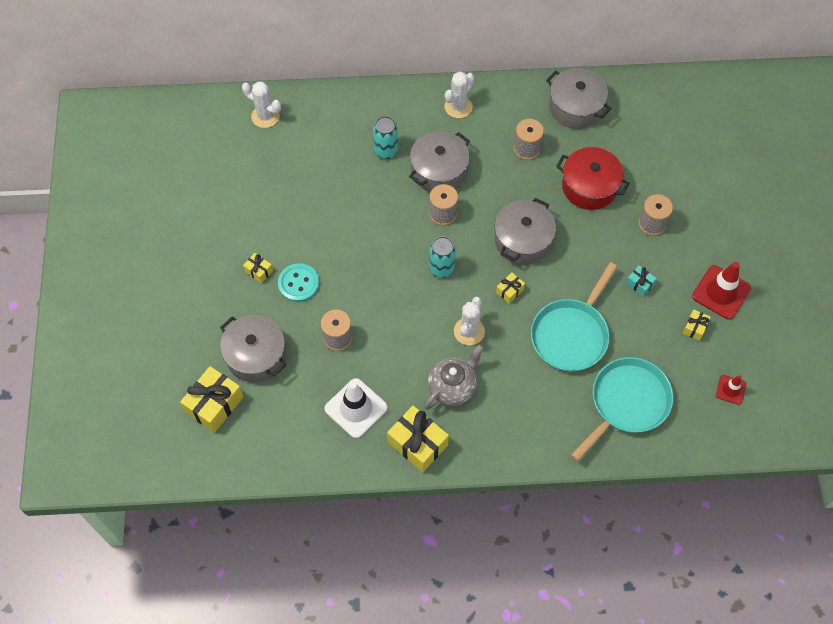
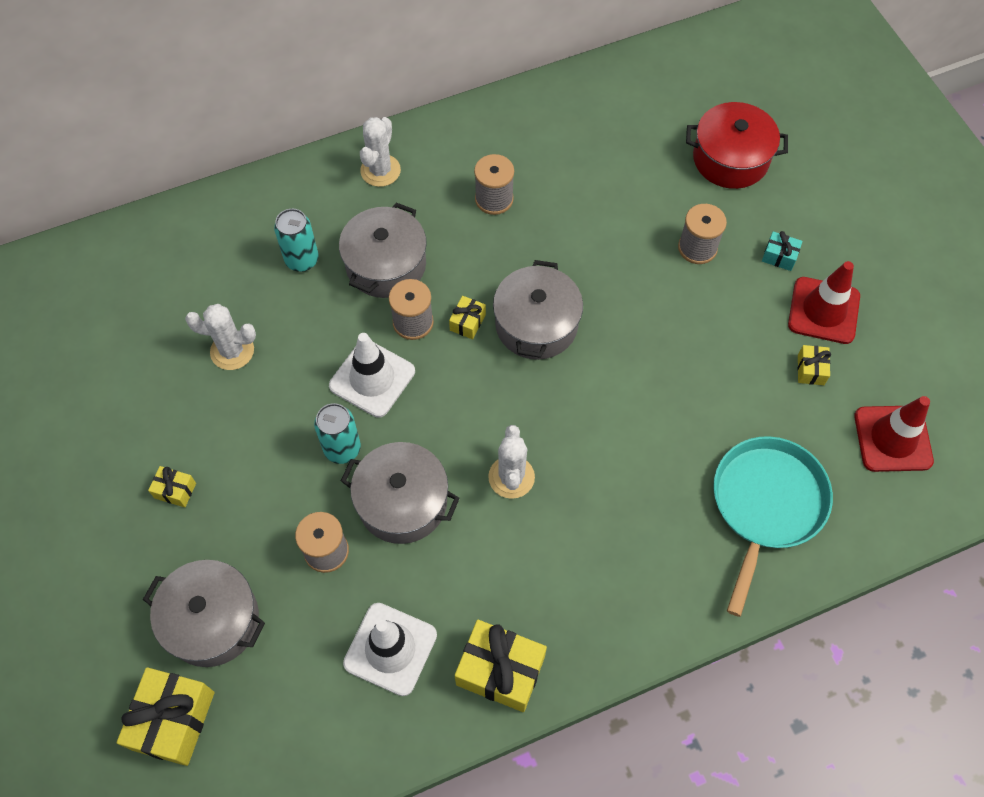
camera: 20 degrees left, 0 degrees up
white cactus [242,81,281,128] -> white cactus moved to [185,304,256,370]
turquoise button [278,263,319,302] -> none
grey teapot [424,344,484,410] -> none
turquoise can [429,236,456,278] -> turquoise can moved to [314,403,361,464]
yellow gift [496,272,525,304] -> yellow gift moved to [449,296,486,339]
turquoise pan [531,262,617,372] -> none
grey pot [546,68,612,129] -> grey pot moved to [341,442,460,544]
red pot [556,147,630,210] -> red pot moved to [686,102,788,189]
turquoise gift [626,266,657,297] -> turquoise gift moved to [762,231,803,271]
red traffic cone [716,375,746,405] -> red traffic cone [854,396,934,472], size x1.82
none -> white traffic cone [329,333,415,418]

